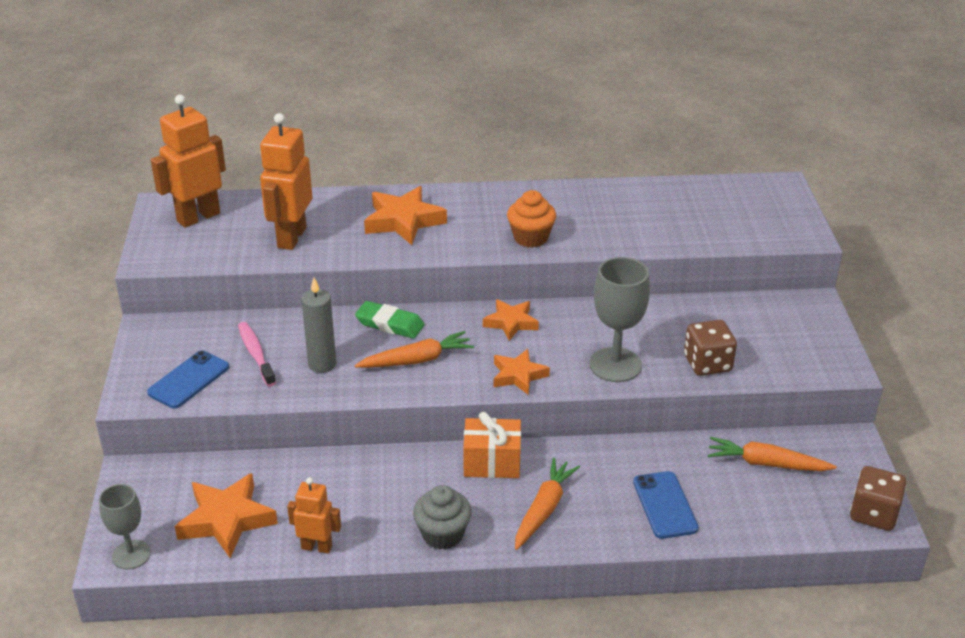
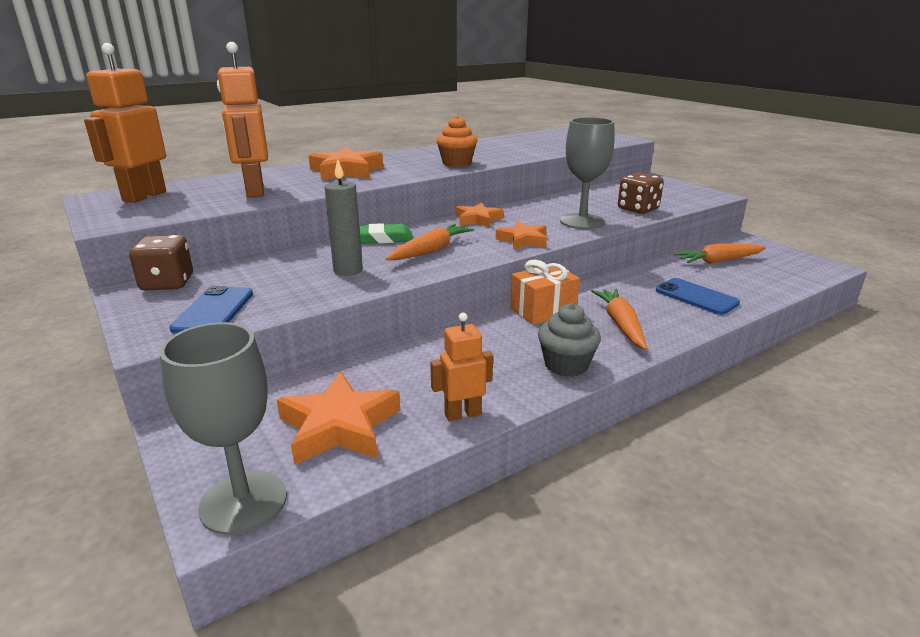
camera: 30 degrees left, 10 degrees down
grey goblet [99,484,151,569] -> grey goblet [160,322,287,535], size x1.56
pink toothbrush [238,322,276,386] -> none
brown dice [850,466,906,531] -> brown dice moved to [129,235,193,291]

